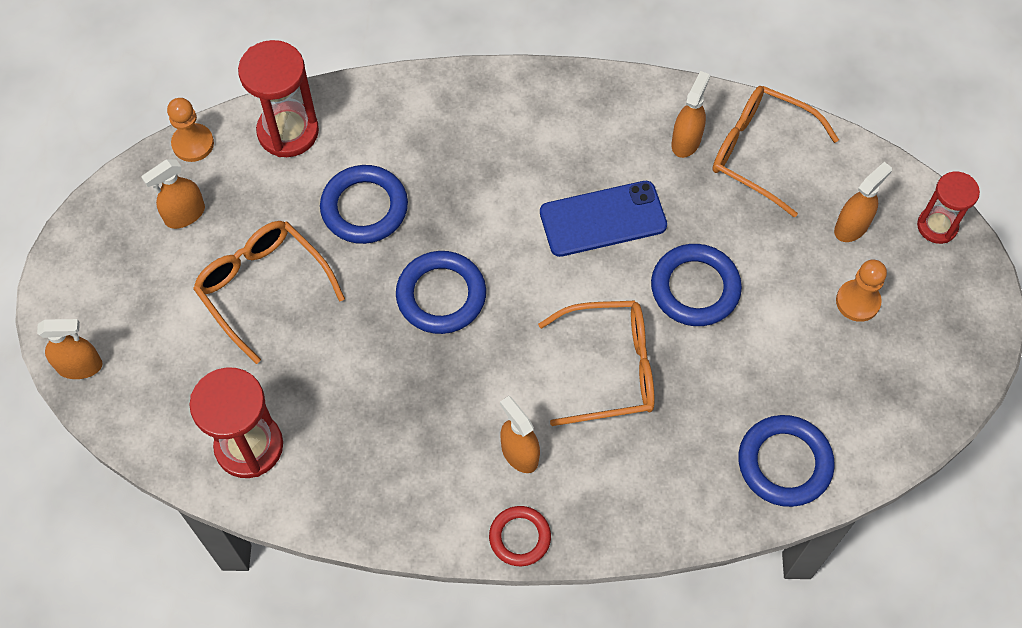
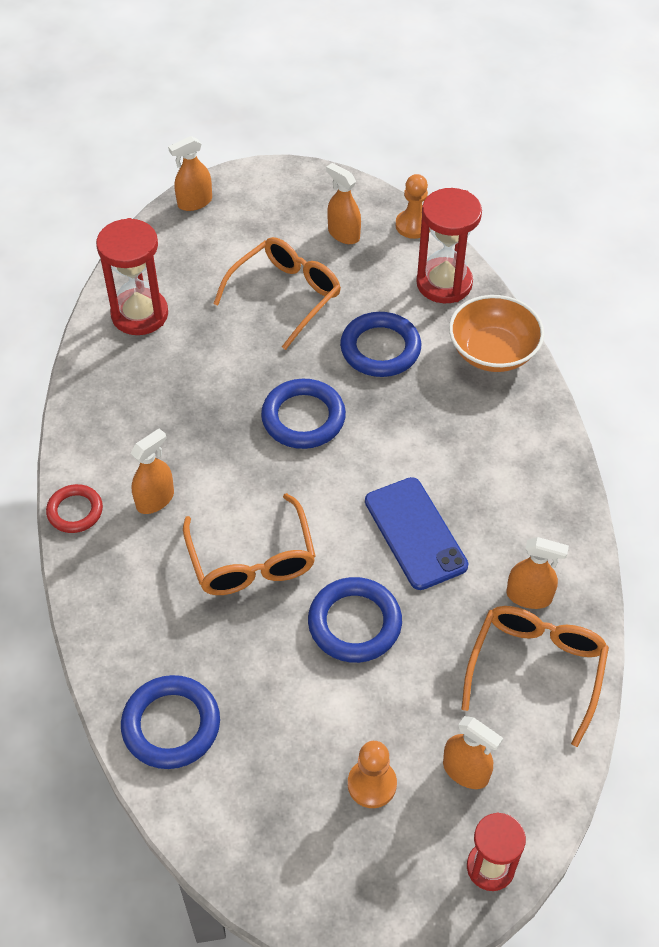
camera: 80 degrees right, 10 degrees down
orange spray bottle [37,319,103,379] -> orange spray bottle turned 75 degrees clockwise [168,136,212,211]
none -> orange bowl [449,295,544,372]

